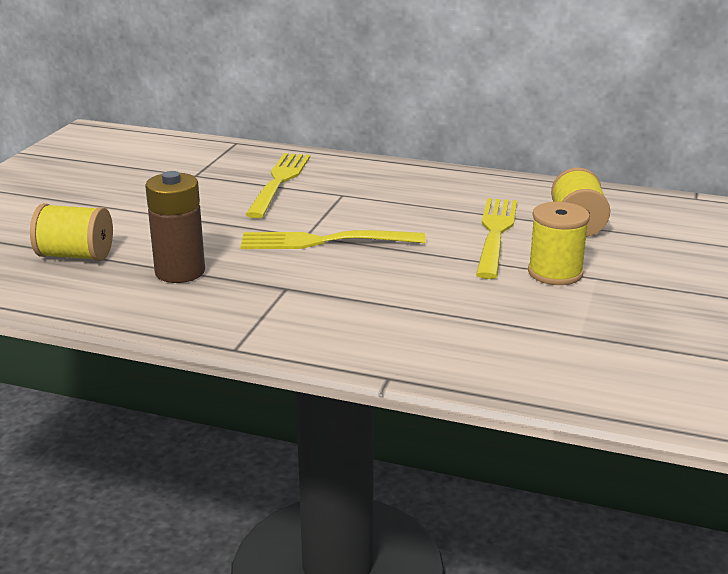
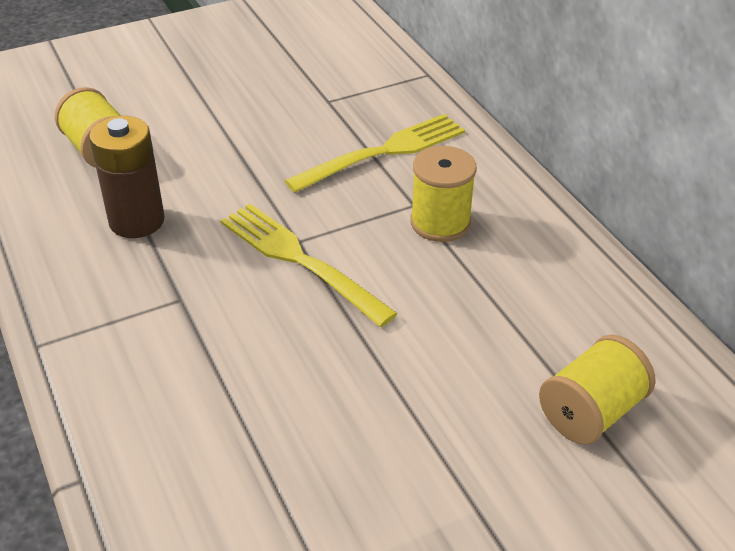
camera: 45 degrees right, 15 degrees up
yellow fork [476,198,517,279] -> none
yellow spool [528,202,590,285] -> yellow spool moved to [410,146,477,242]

